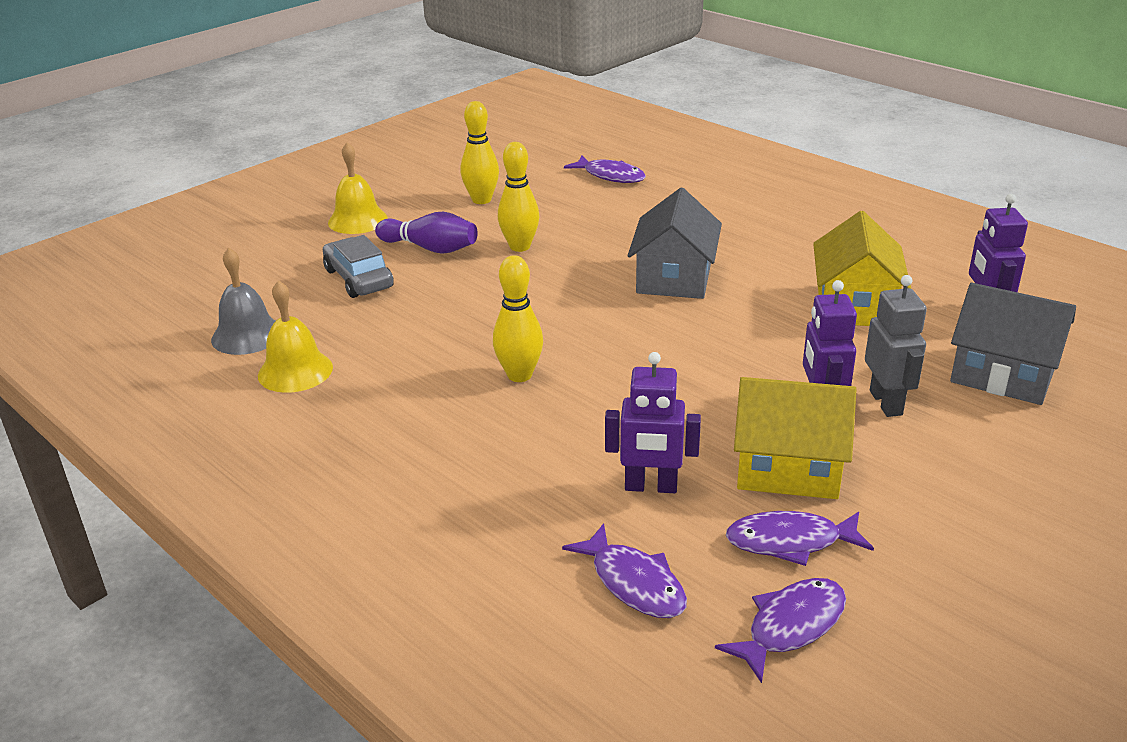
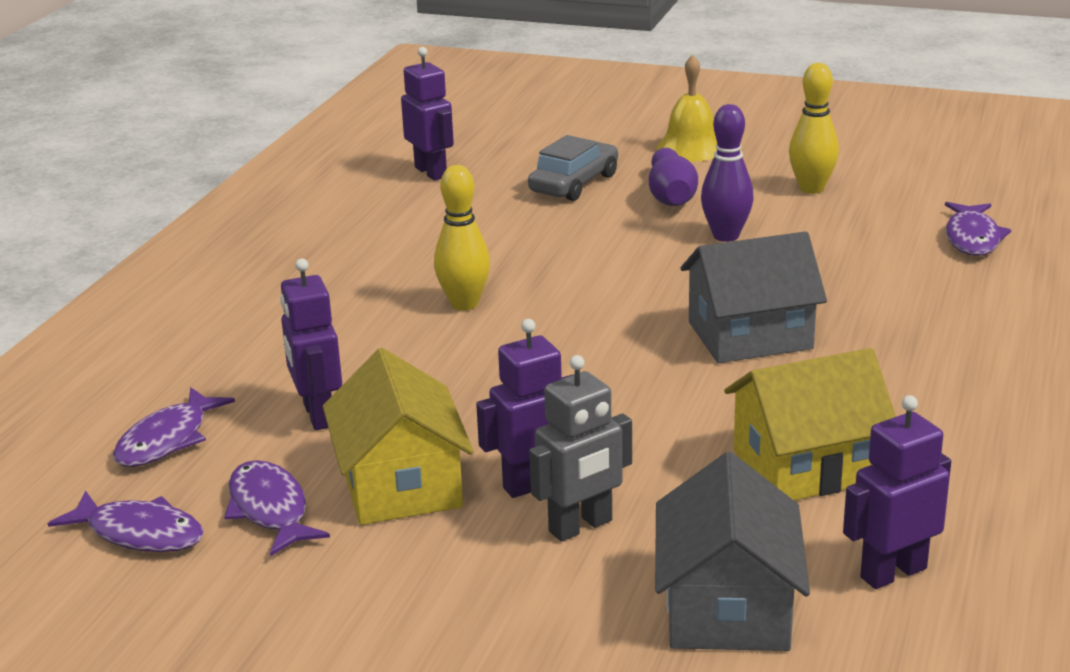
camera: 65 degrees right, 5 degrees down
grey bell [211,247,275,355] -> purple robot [401,47,454,181]
yellow bell [258,280,333,393] -> none
yellow bowling pin [498,142,540,252] -> purple bowling pin [701,104,753,242]

